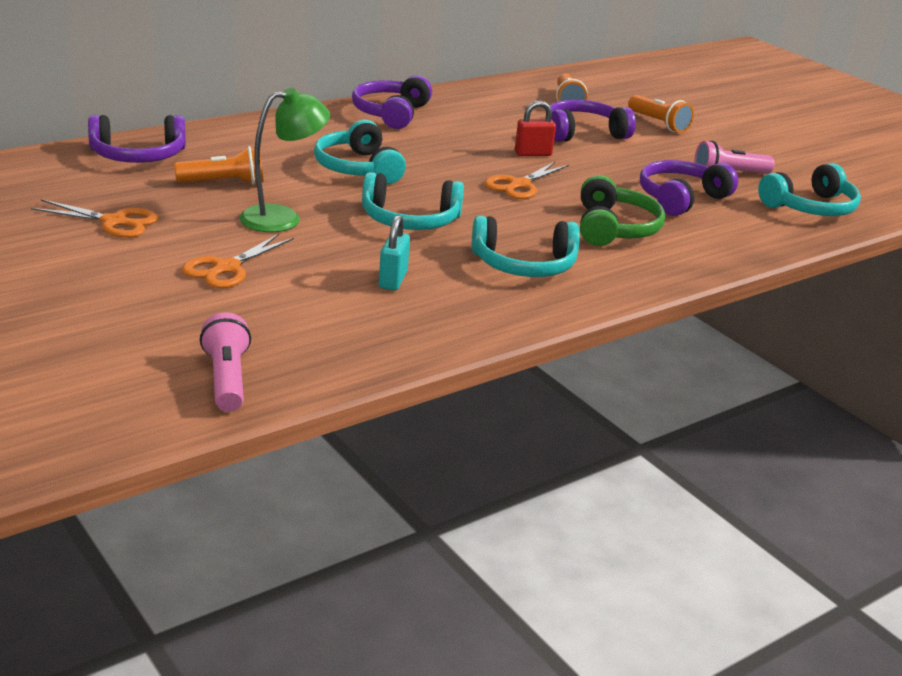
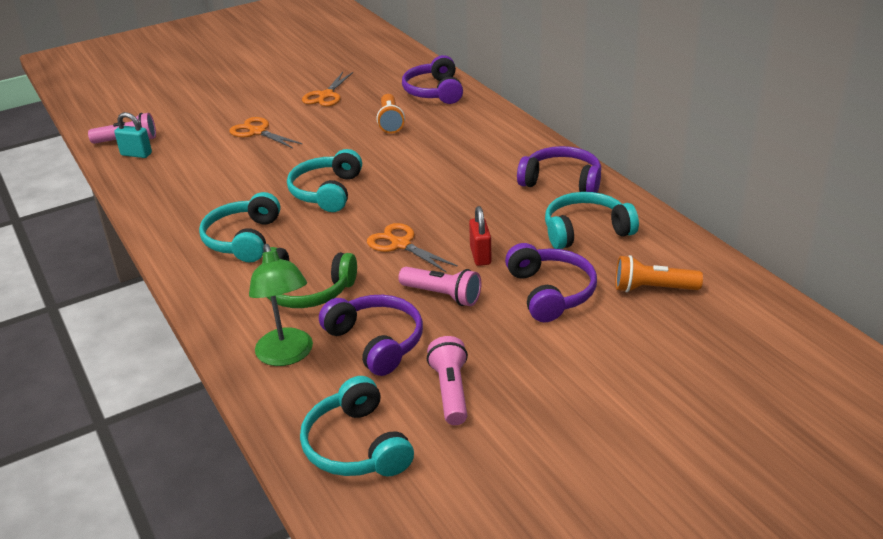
camera: 100 degrees right, 5 degrees up
green lamp [239,88,330,232] -> green lamp moved to [249,244,313,366]
turquoise headphones [314,120,406,184] -> turquoise headphones moved to [545,192,639,249]
turquoise padlock [379,215,410,290] -> turquoise padlock moved to [114,112,152,158]
orange flashlight [628,95,694,133] -> none
none -> pink flashlight [398,267,482,306]

